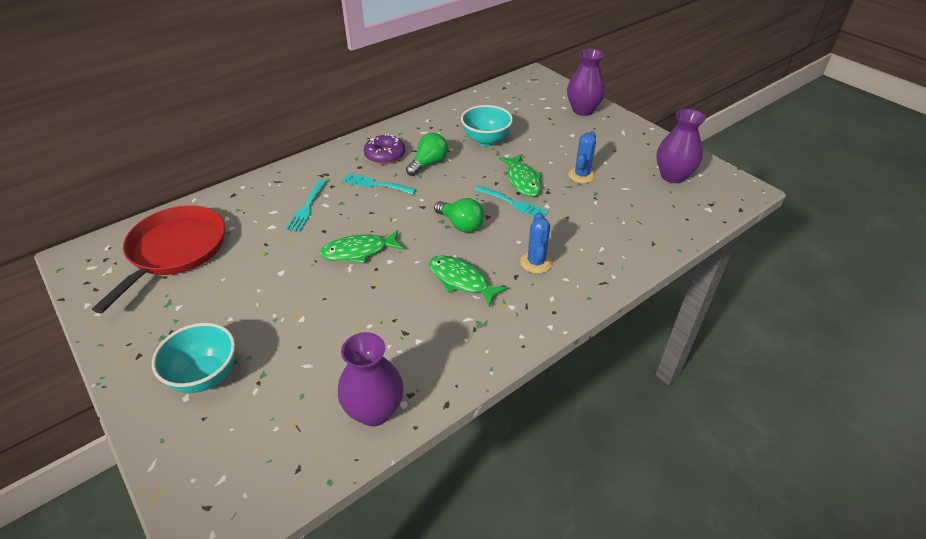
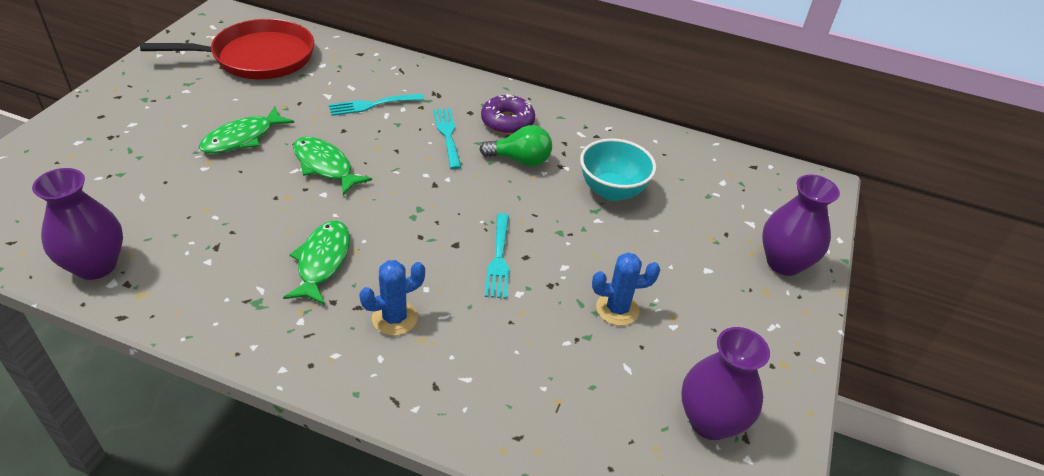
camera: 55 degrees right, 0 degrees up
turquoise bowl [152,323,235,393] -> none
green light bulb [434,198,484,233] -> none
green fish [499,154,542,197] -> green fish moved to [199,106,294,154]

